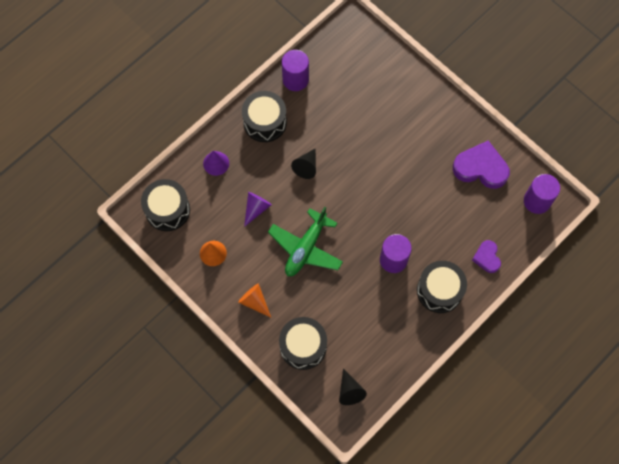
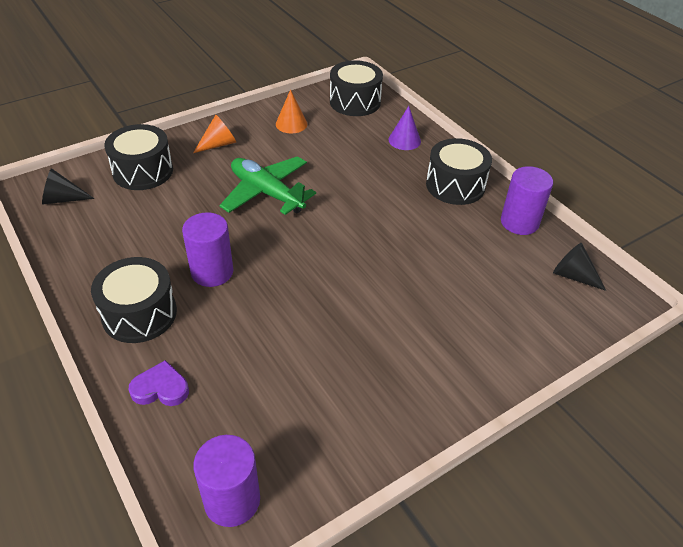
camera: 100 degrees right, 25 degrees down
purple cone [244,192,272,227] -> none
black cone [291,148,316,179] -> black cone moved to [553,243,606,291]
purple heart [453,141,510,189] -> none

